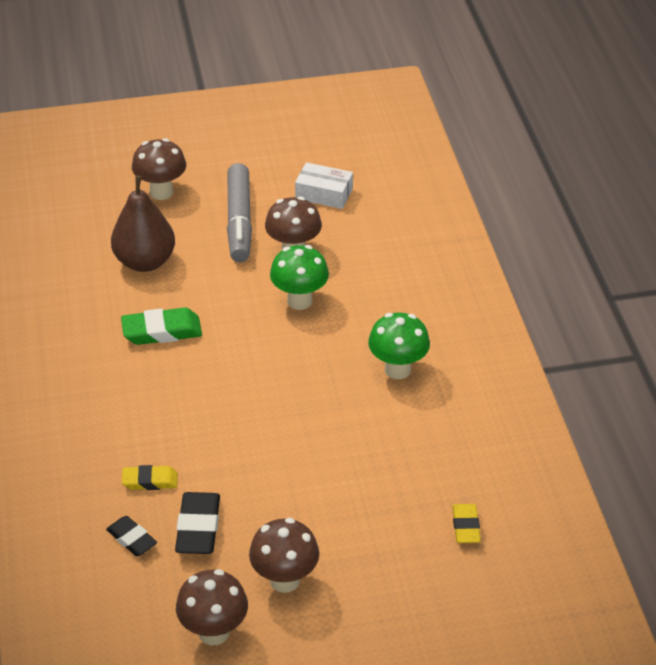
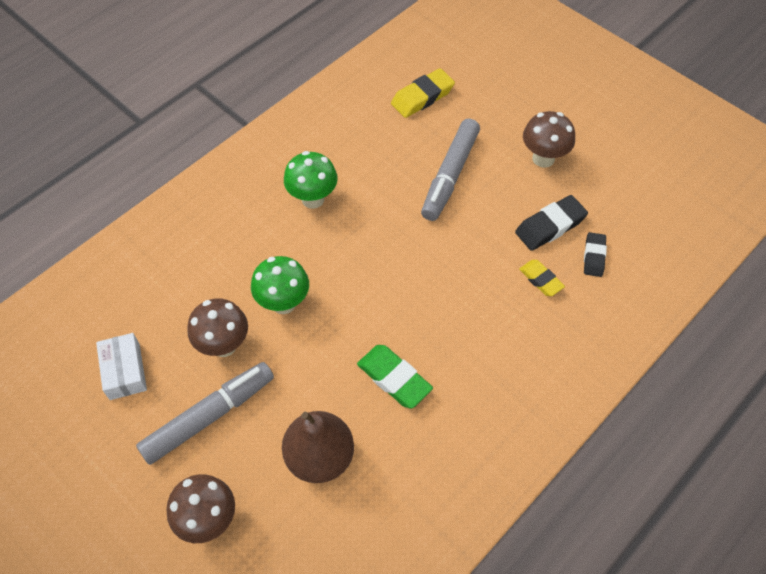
camera: 125 degrees left, 15 degrees up
brown mushroom [176,569,248,645] -> none
yellow eraser [452,504,481,543] -> yellow eraser [391,68,455,118], size x1.56
none -> grey marker [421,118,480,221]

